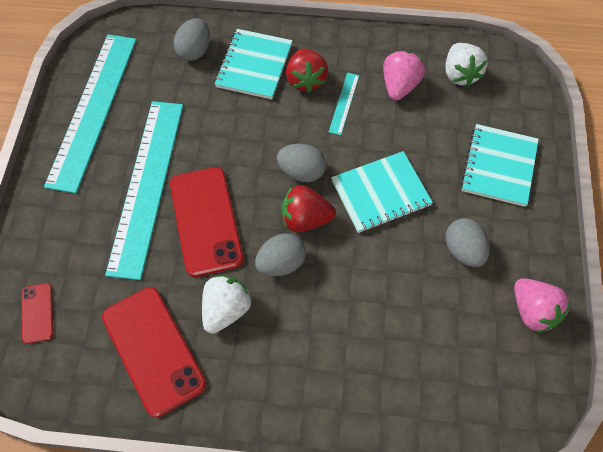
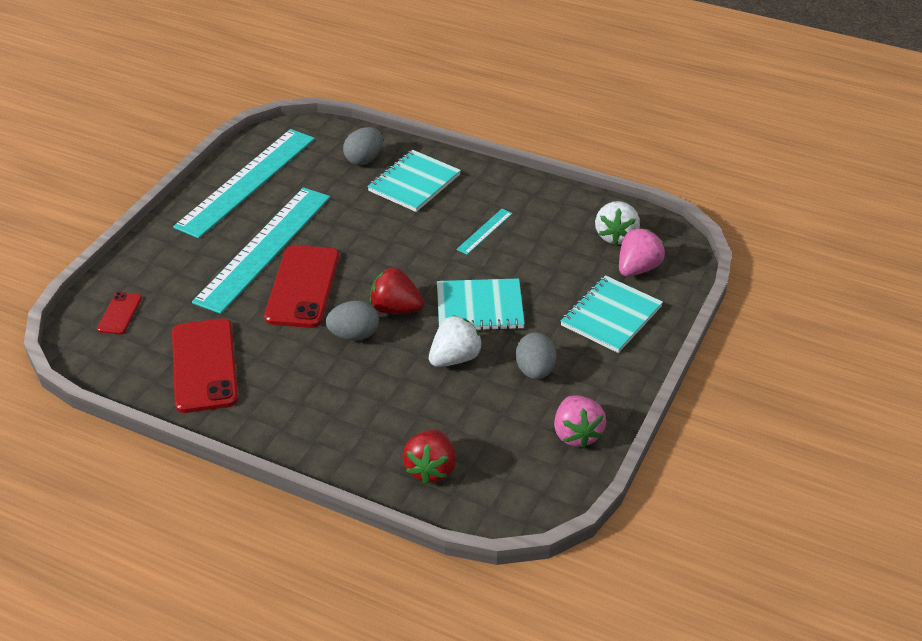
camera: 20 degrees right, 20 degrees down
white strawberry [202,275,252,334] -> white strawberry moved to [429,315,483,367]
grey egg [277,144,326,182] -> none
red strawberry [286,48,328,92] -> red strawberry moved to [402,430,456,484]
pink strawberry [383,51,425,100] -> pink strawberry moved to [619,229,665,277]

